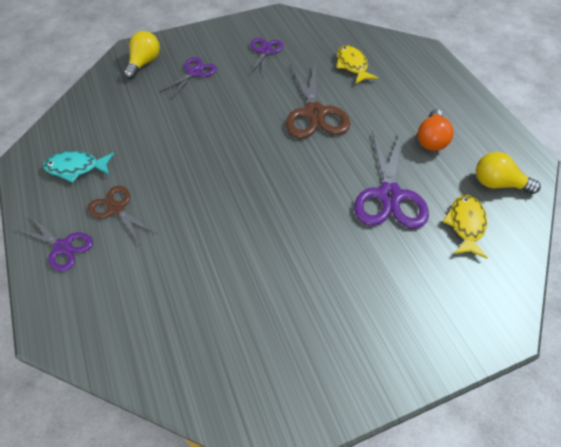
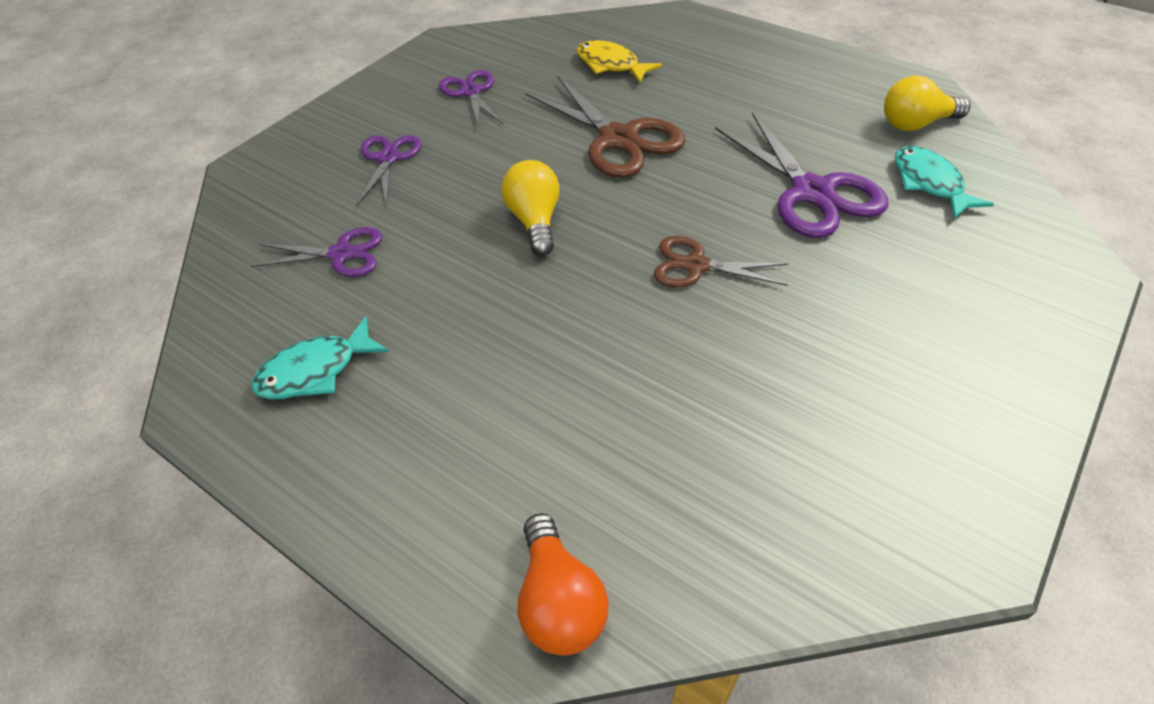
camera: 30 degrees left, 5 degrees down
purple scissors [15,215,93,272] -> purple scissors moved to [251,227,382,277]
brown scissors [88,186,157,244] -> brown scissors moved to [654,236,788,287]
yellow light bulb [124,31,160,79] -> yellow light bulb moved to [501,160,560,256]
orange light bulb [418,109,454,151] -> orange light bulb moved to [517,513,608,655]
yellow fish [443,195,488,259] -> turquoise fish [895,146,994,219]

